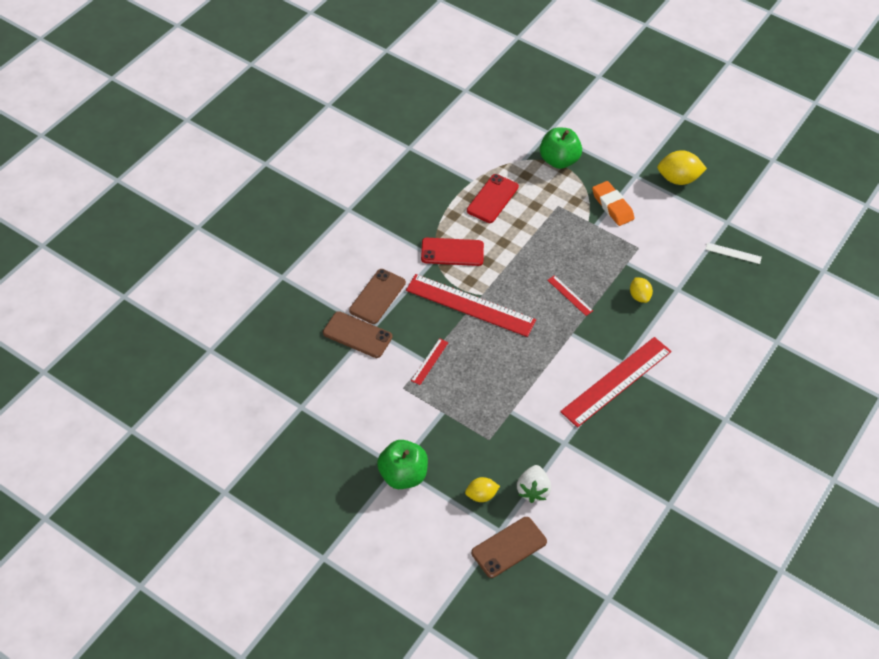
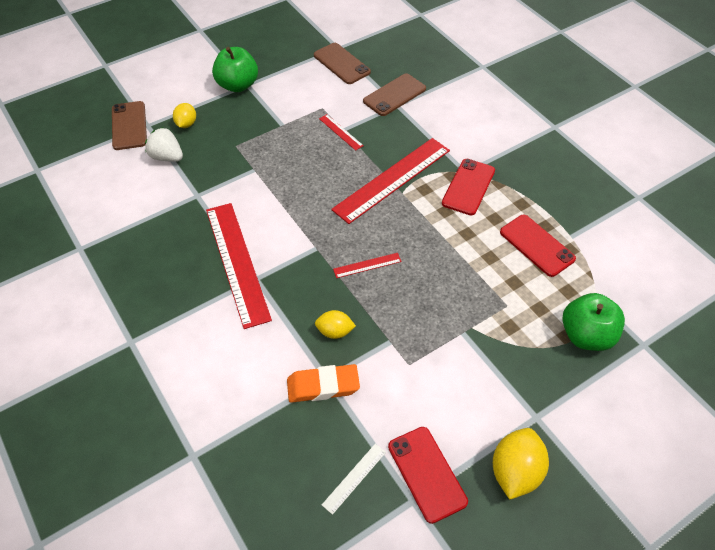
camera: 115 degrees right, 0 degrees up
brown phone [349,269,406,324] -> brown phone moved to [314,43,371,84]
orange eraser [592,181,635,226] -> orange eraser moved to [287,364,360,403]
none -> red phone [388,427,468,524]

